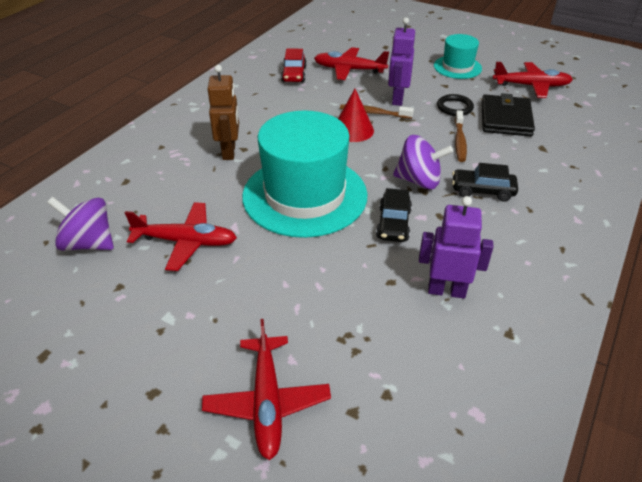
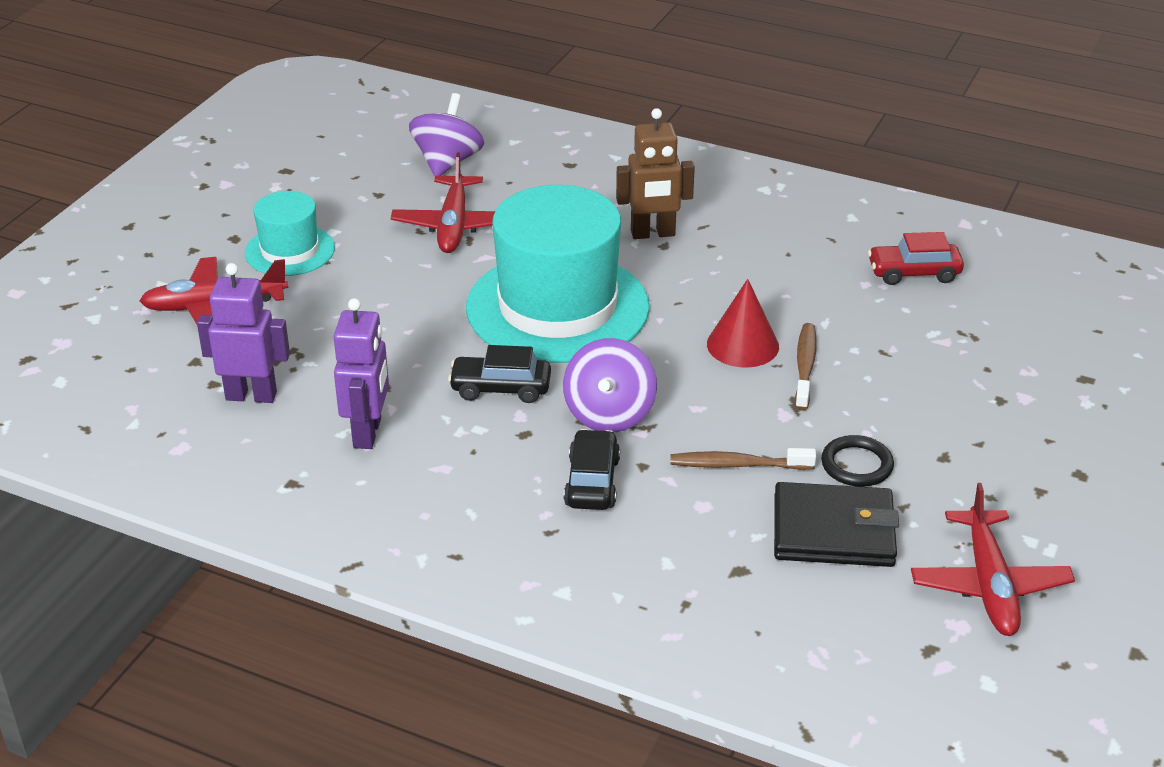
camera: 85 degrees right, 5 degrees down
red plane [314,47,389,80] -> none
purple robot [388,17,415,106] -> purple robot moved to [197,263,290,403]
turquoise hat [434,34,482,79] -> turquoise hat moved to [245,191,335,276]

